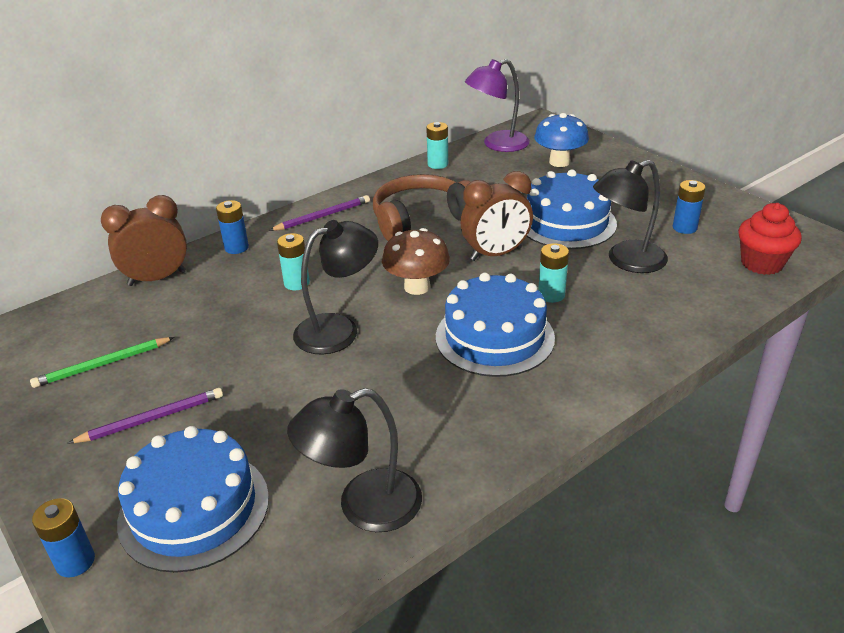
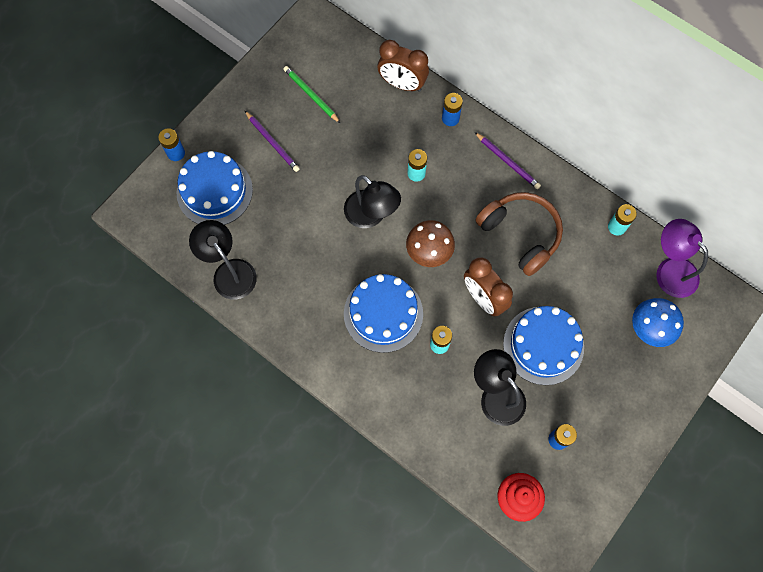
camera: 75 degrees right, 35 degrees up
brown clock [101,195,187,286] -> brown clock turned 150 degrees clockwise [377,40,429,92]

